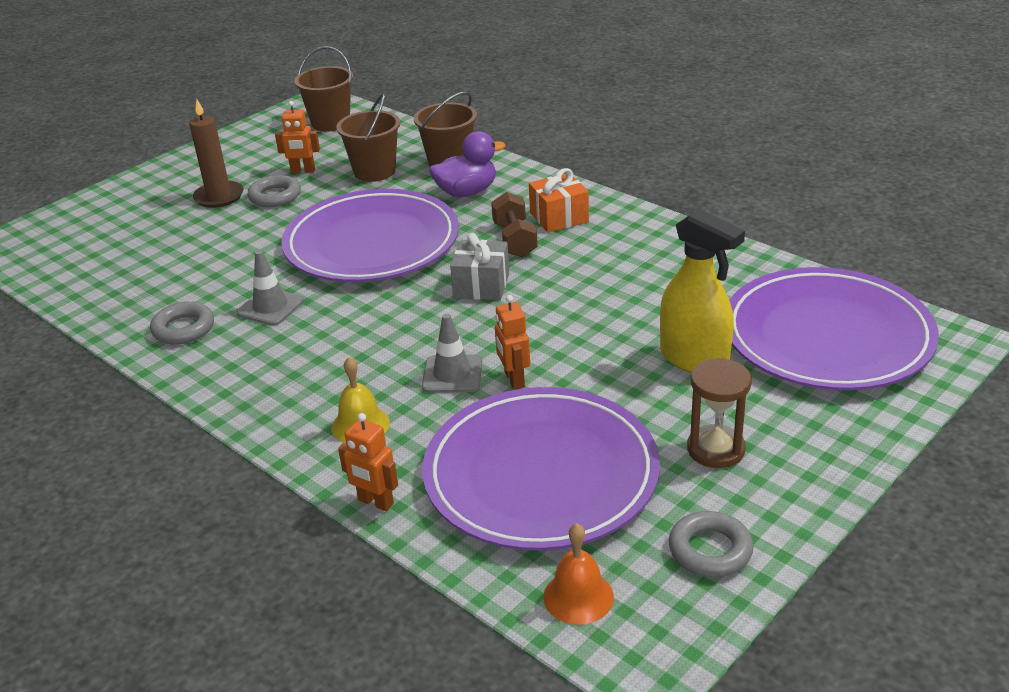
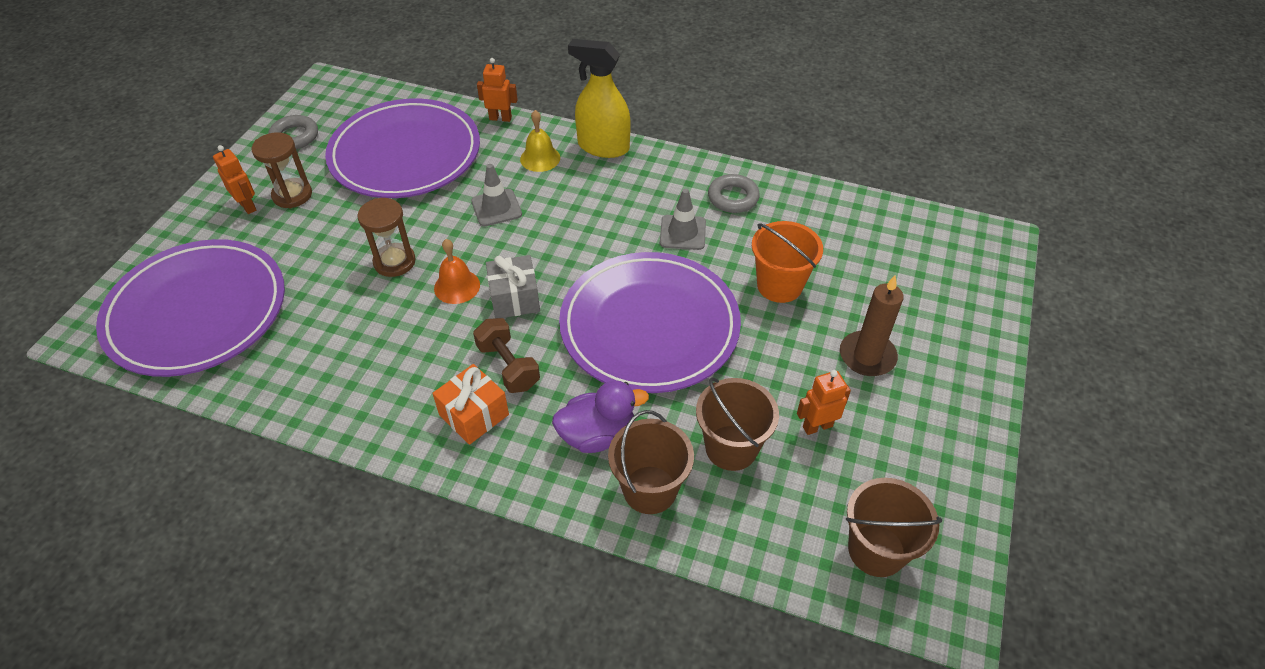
camera: 155 degrees right, 15 degrees up
grey ring [248,175,301,207] -> none
purple duck [429,131,505,197] -> purple duck turned 150 degrees counterclockwise [552,380,649,453]
orange robot [495,295,530,390] -> orange robot moved to [213,145,256,214]
orange bell [543,523,614,625] -> orange bell moved to [434,239,480,304]
yellow spray bottle [660,209,745,373] -> yellow spray bottle moved to [568,39,631,158]
none -> brown hourglass [357,198,416,277]
none -> orange bucket [752,221,823,303]

